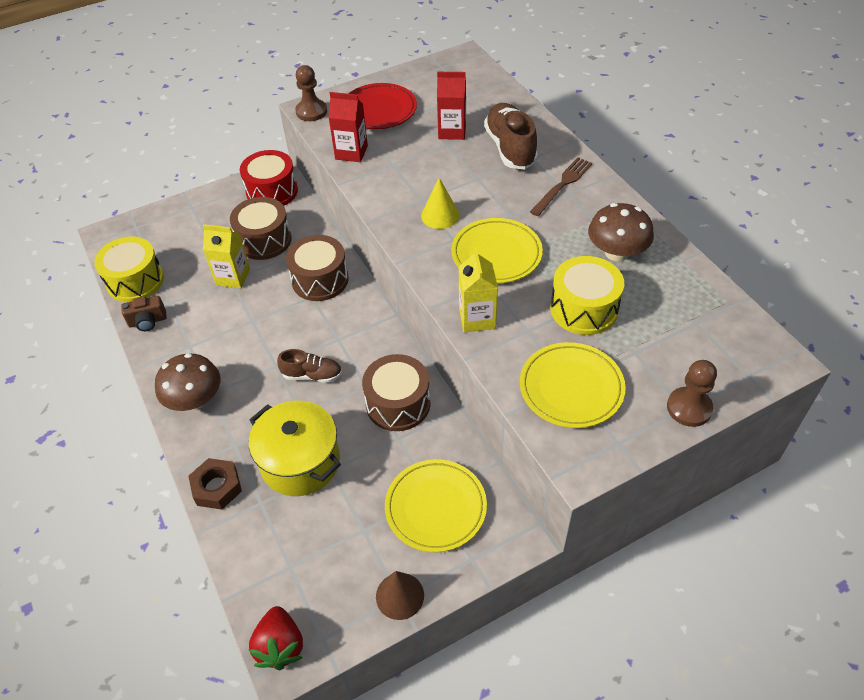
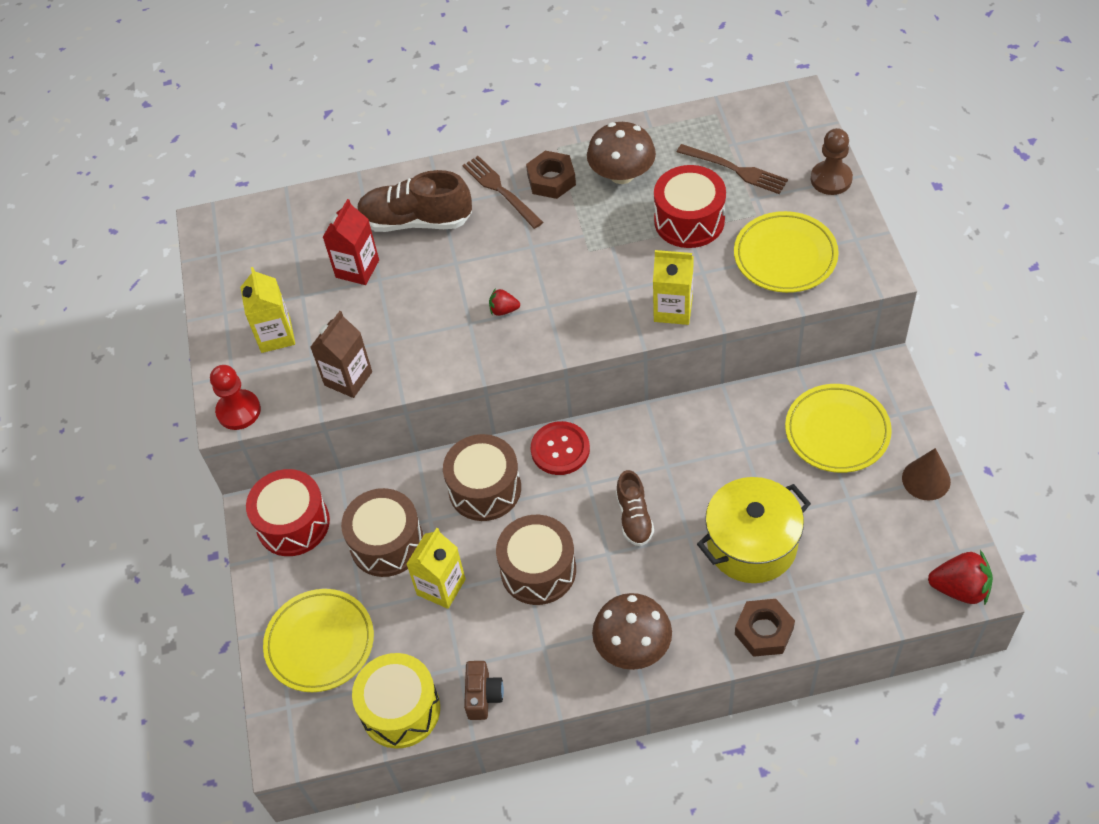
camera: 70 degrees left, 5 degrees up
brown shoe [277,349,342,383] -> brown shoe turned 150 degrees clockwise [616,470,654,546]
brown pawn [295,65,327,121] -> red pawn [210,365,261,430]
red carton [328,92,368,162] -> brown carton [310,311,372,398]
red plate [349,83,417,129] -> yellow carton [240,267,295,353]
brown drum [362,354,431,431] -> brown drum moved to [496,515,576,605]
yellow cone [421,178,460,229] -> red strawberry [489,288,520,316]
yellow plate [451,218,543,283] -> yellow plate moved to [263,589,374,692]
yellow drum [550,256,624,335] -> red drum [654,165,726,248]
none -> brown nut [526,151,576,199]
none -> red button [531,421,590,475]
none -> brown fork [677,144,788,194]

